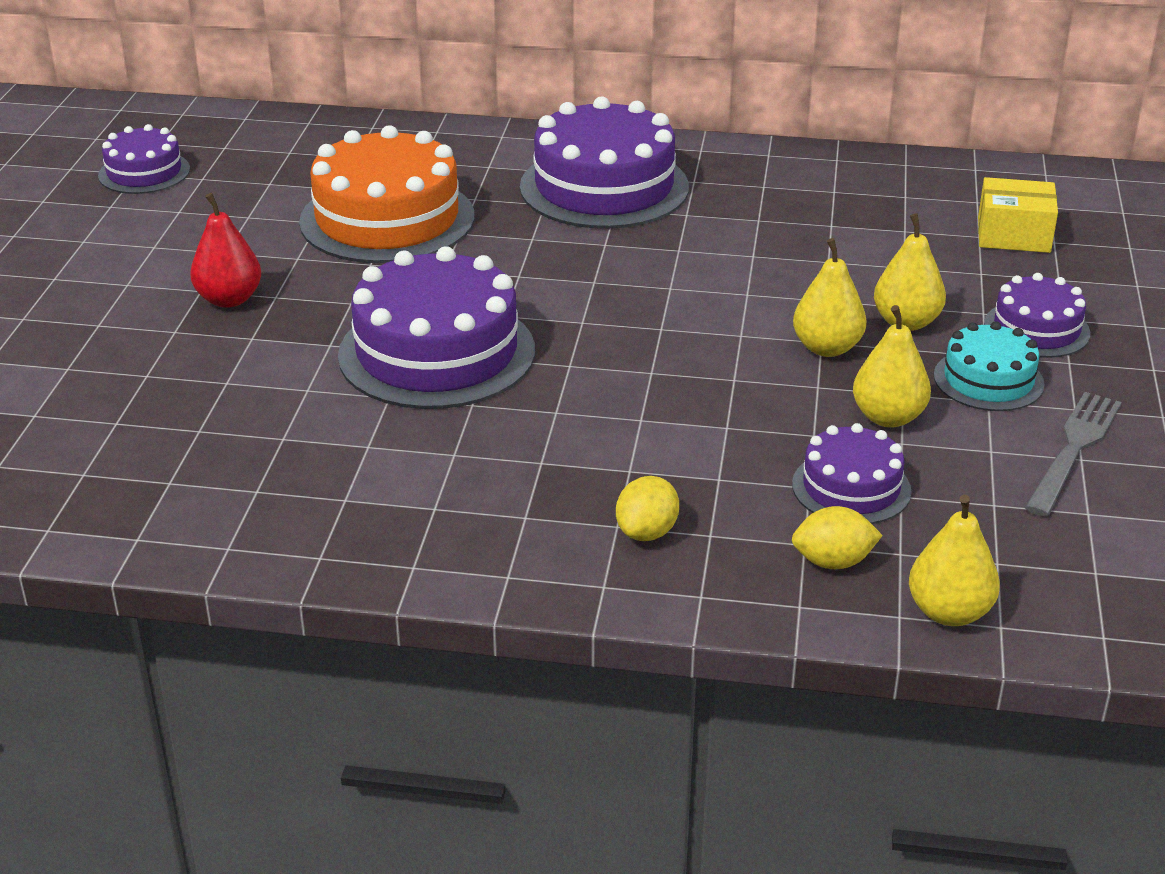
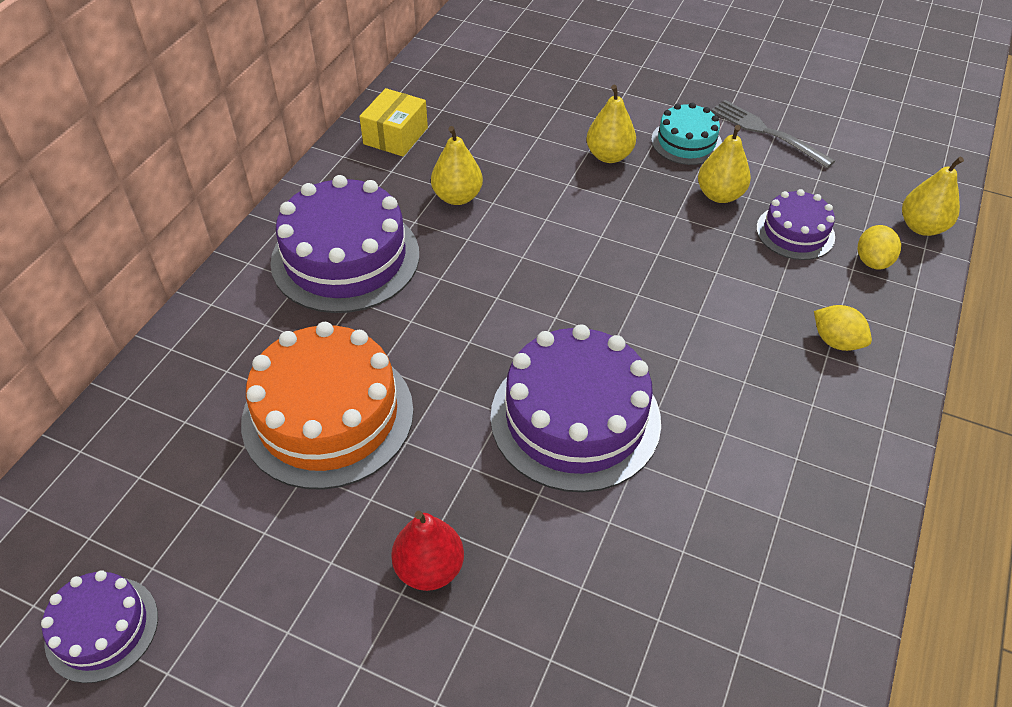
camera: 75 degrees left, 15 degrees up
yellow pear [793,238,866,357] -> yellow pear moved to [431,126,483,205]
yellow box [978,177,1058,253] -> yellow box moved to [359,88,428,157]
purple cake [984,273,1090,358] -> none

